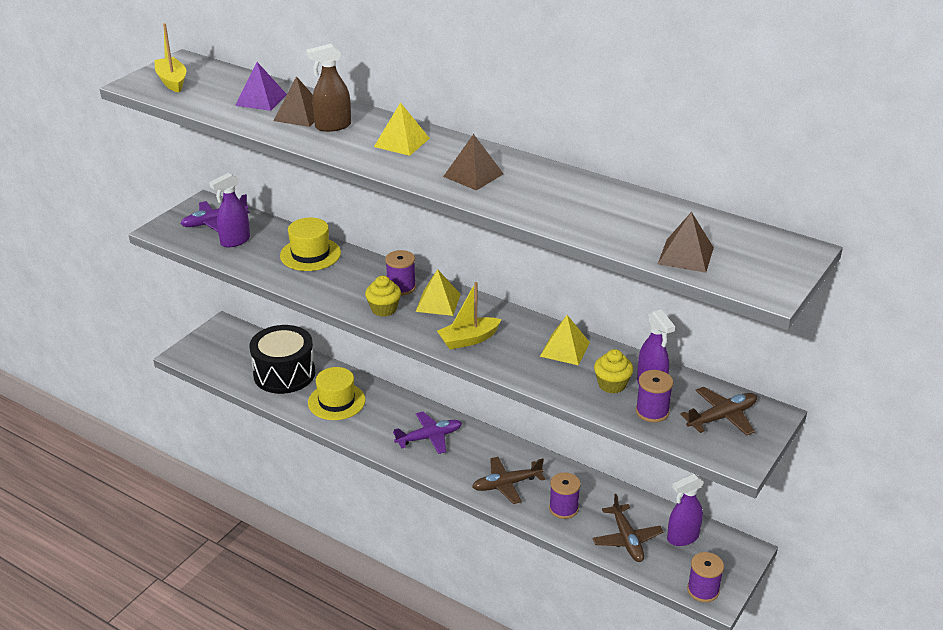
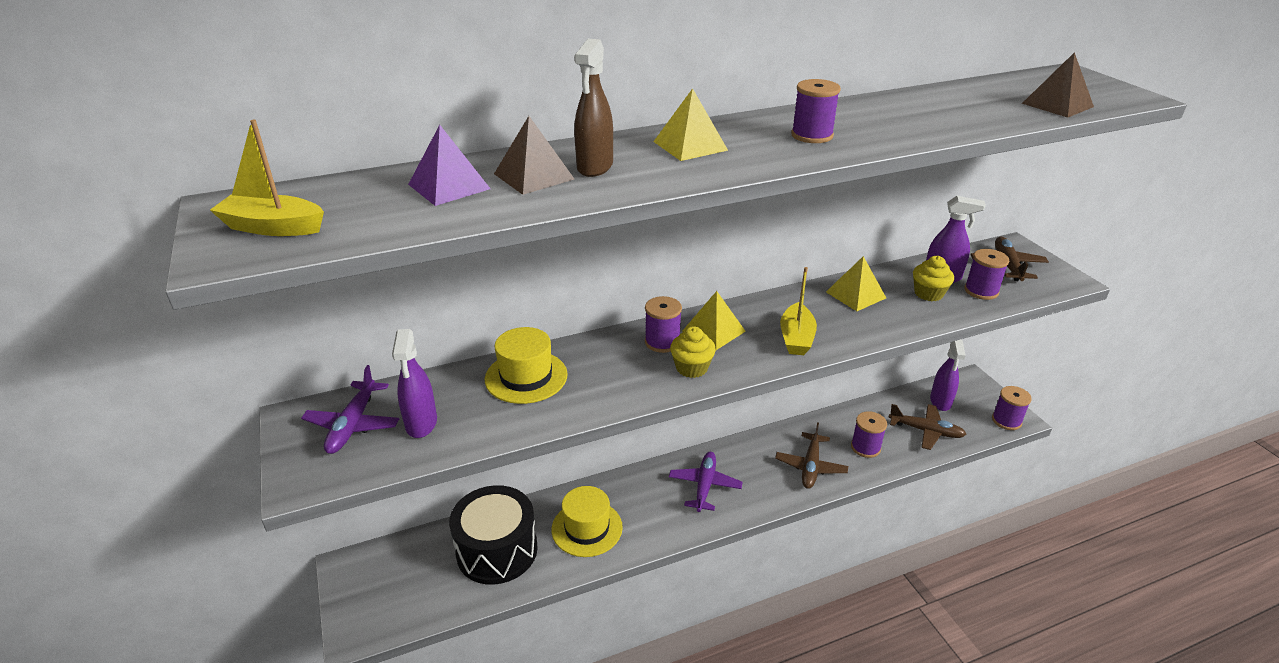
camera: 55 degrees left, 0 degrees up
brown pyramid [443,134,504,191] -> purple spool [791,79,841,143]

